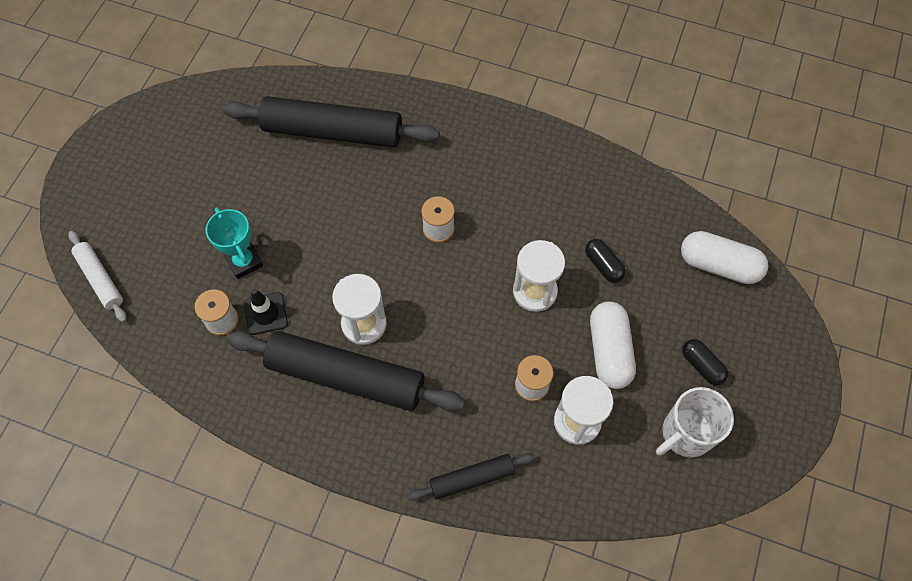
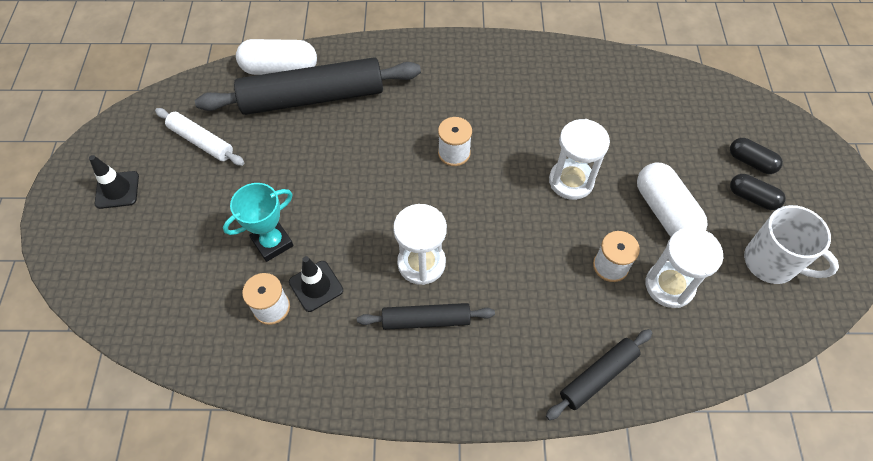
camera: 20 degrees left, 5 degrees down
white rolling pin [69,231,127,322] -> white rolling pin moved to [155,108,244,166]
turquoise trophy [206,207,263,279] -> turquoise trophy turned 75 degrees counterclockwise [223,183,294,262]
black rolling pin [226,331,465,412] -> black rolling pin [357,303,495,330], size x0.51
black capsule [585,239,626,283] -> black capsule moved to [730,138,783,174]
white mug [656,387,734,458] -> white mug turned 90 degrees counterclockwise [744,205,839,284]
white capsule [681,231,768,284] -> white capsule moved to [236,39,317,75]
none -> black traffic cone [89,155,139,209]

